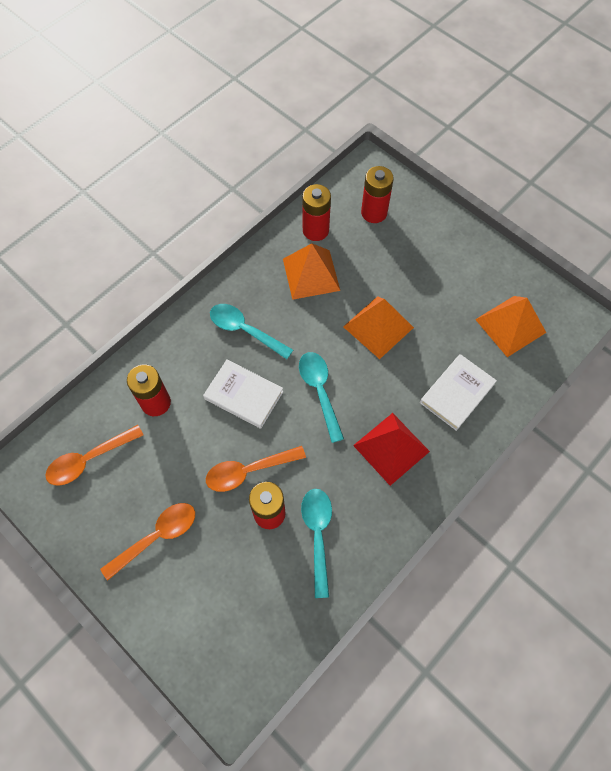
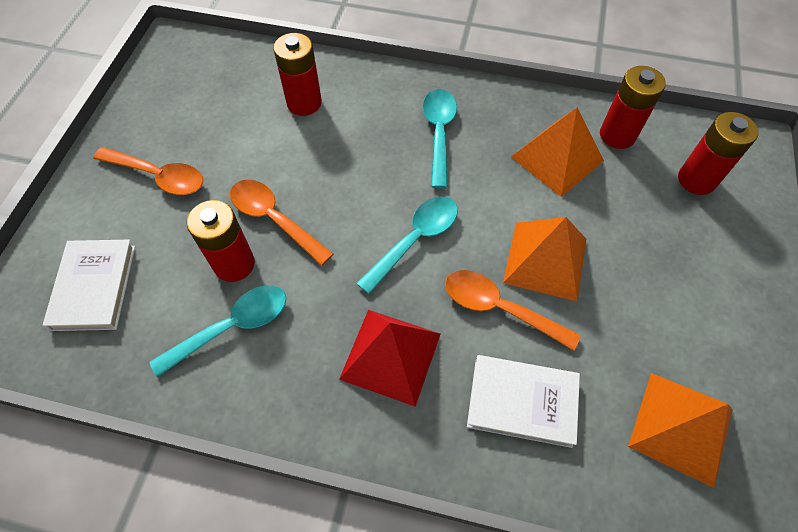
camera: 60 degrees right, 5 degrees down
orange spoon [45,425,143,486] -> orange spoon moved to [445,270,581,351]
white book [203,360,283,429] -> white book moved to [43,240,135,331]

